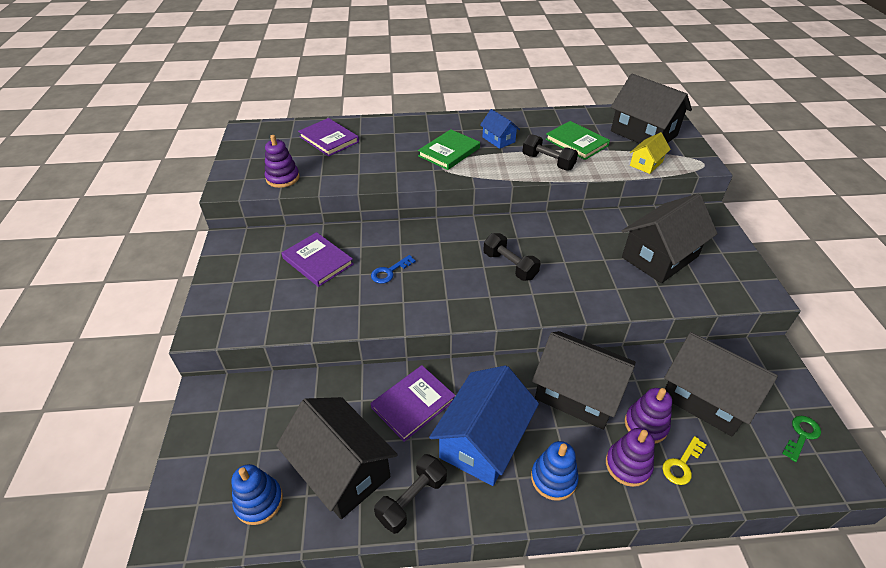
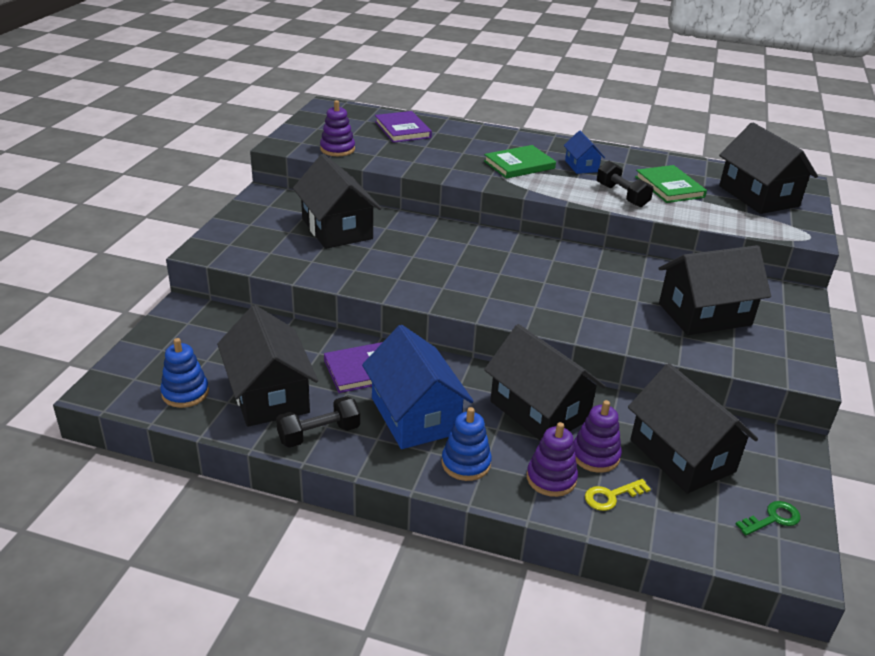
camera: 20 degrees right, 10 degrees down
purple book [282,232,354,287] -> black house [293,154,381,249]
blue key [371,255,416,284] -> none
blue house [429,365,539,486] -> blue house turned 75 degrees counterclockwise [362,325,474,449]
black dumbbell [483,233,541,281] -> none
yellow house [630,132,671,174] -> none

